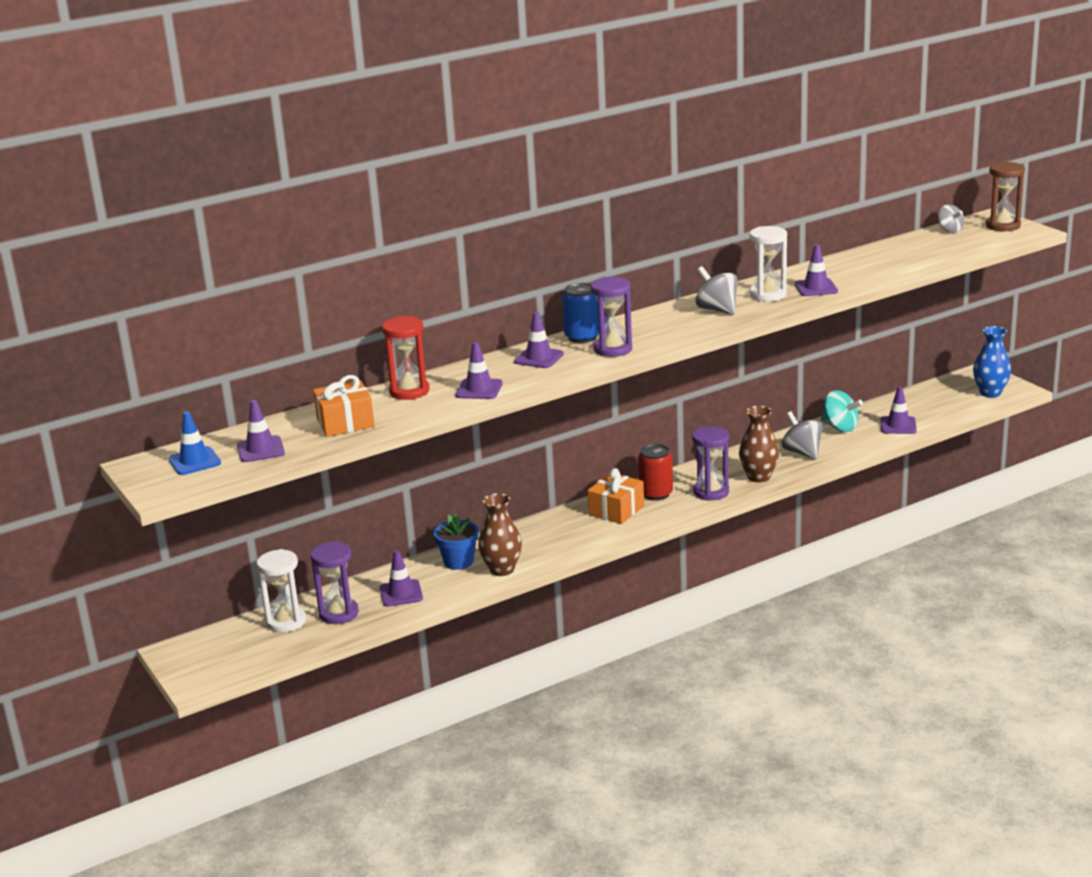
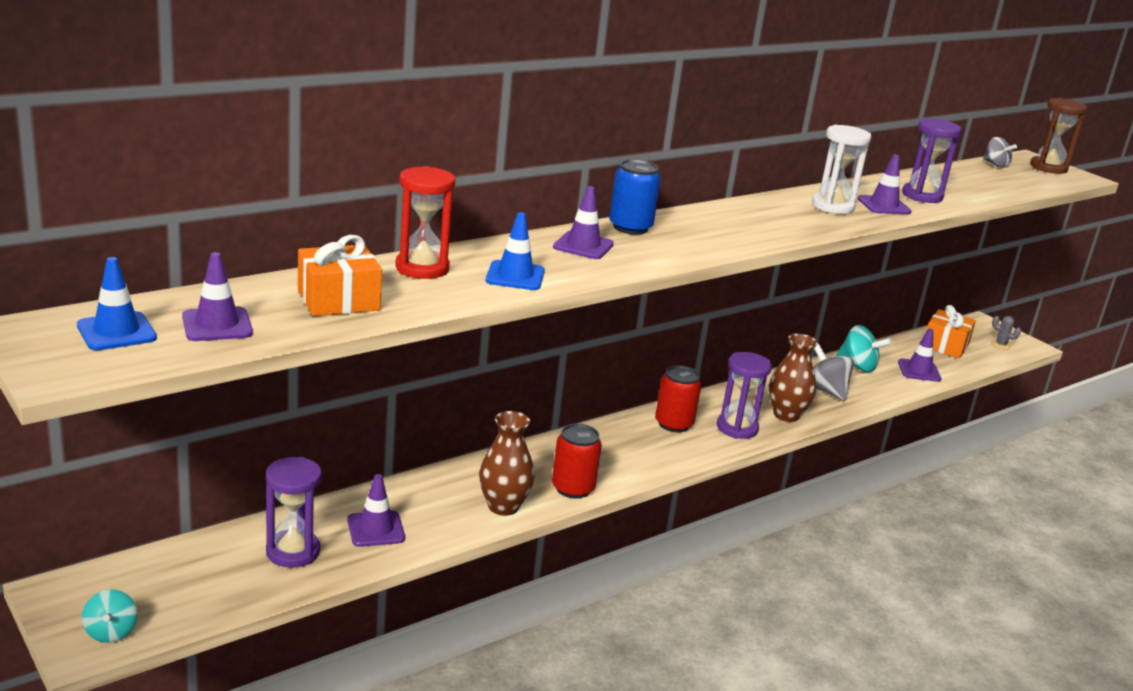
camera: 10 degrees left, 0 degrees up
white hourglass [256,549,306,633] -> none
blue flower pot [434,513,478,570] -> none
purple traffic cone [455,342,503,399] -> blue traffic cone [485,212,545,290]
orange gift [588,468,644,524] -> orange gift moved to [926,305,976,359]
purple hourglass [591,277,632,357] -> purple hourglass moved to [902,118,962,203]
grey spinning top [695,266,738,315] -> none
blue vase [973,326,1011,397] -> grey cactus [991,316,1021,350]
none -> turquoise spinning top [82,589,137,643]
none -> red can [552,424,602,499]

